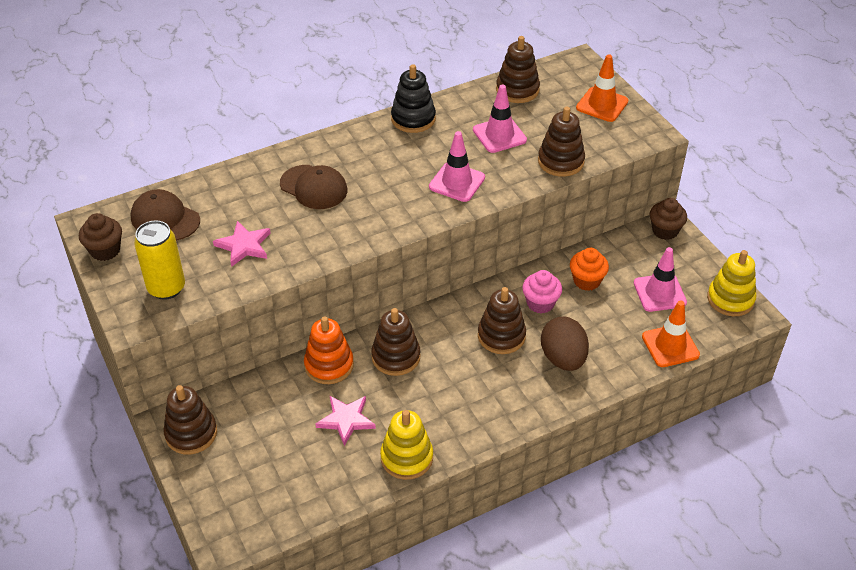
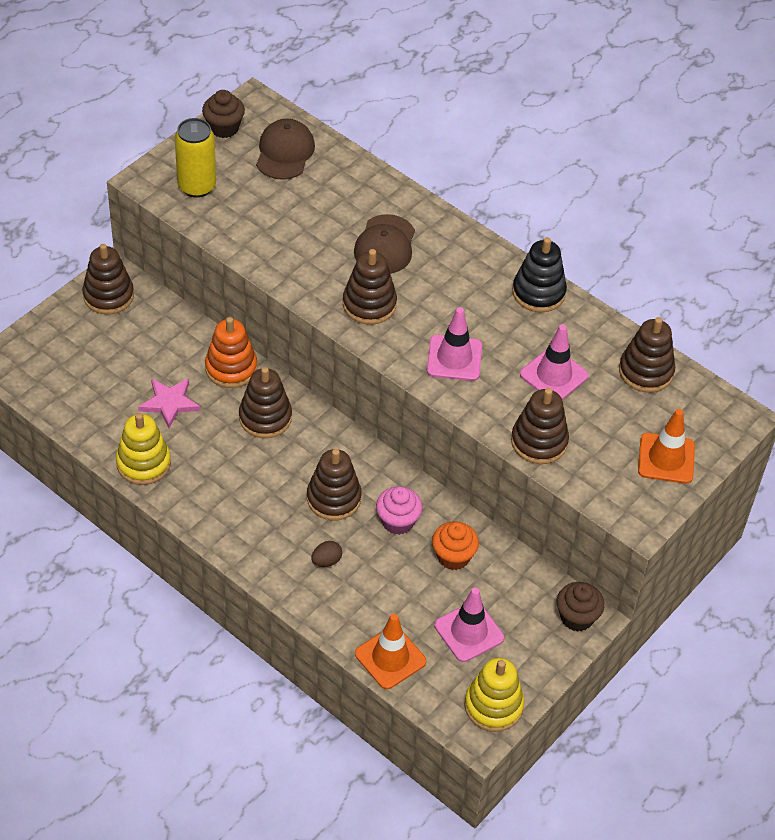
camera: 65 degrees right, 5 degrees up
pink star [213,221,271,267] -> none
brown egg [541,317,589,371] -> brown egg [311,541,342,567], size x0.47
none -> brown stacking toy [343,249,397,325]

